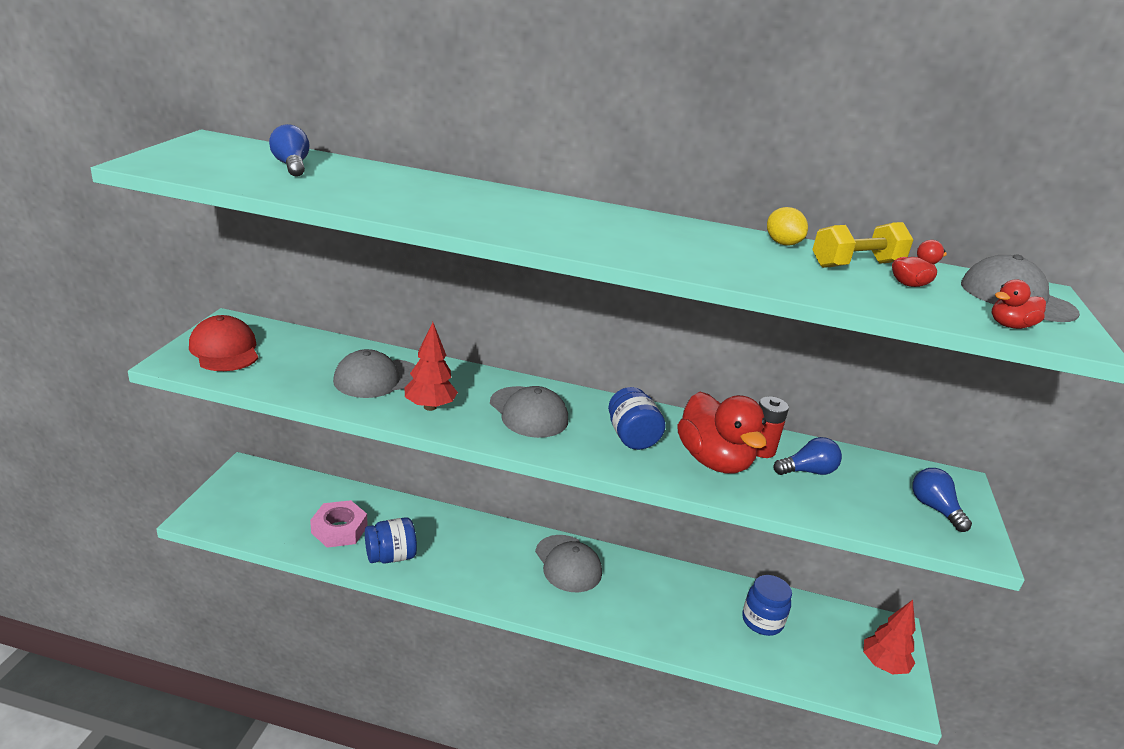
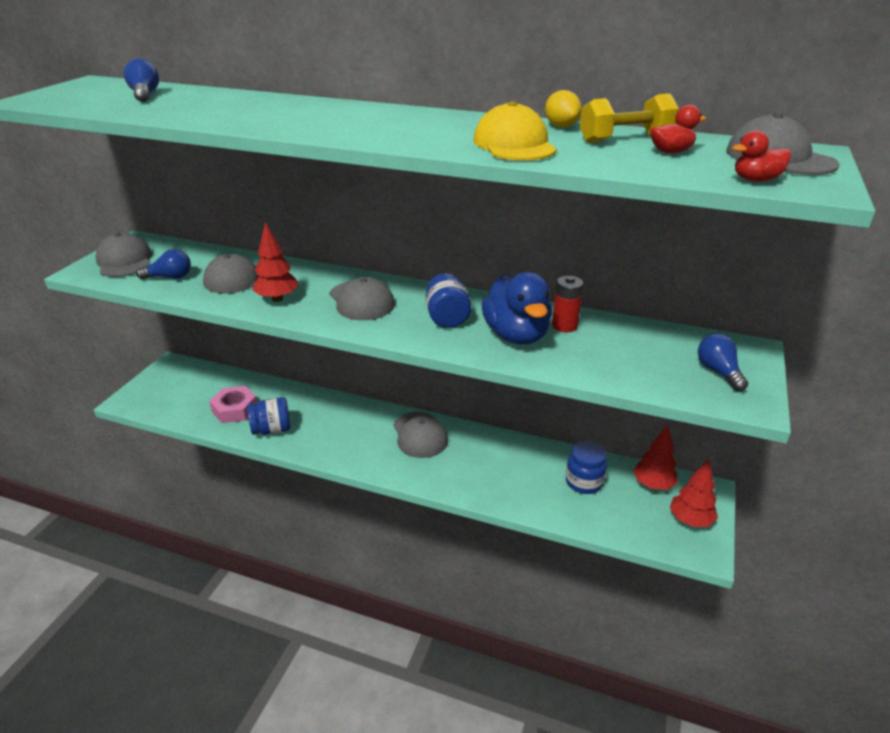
camera: 10 degrees right, 5 degrees up
red cap [189,315,258,371] -> grey cap [95,233,152,277]
red duck [677,392,767,474] -> blue duck [482,272,552,345]
blue light bulb [773,437,842,475] -> blue light bulb moved to [136,249,191,280]
none -> yellow cap [473,101,557,161]
none -> red tree [633,425,677,490]

